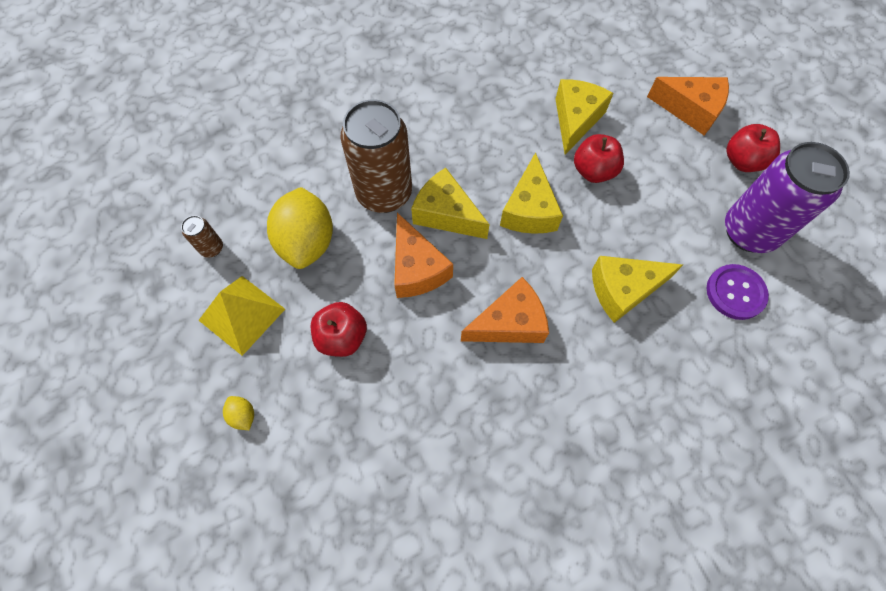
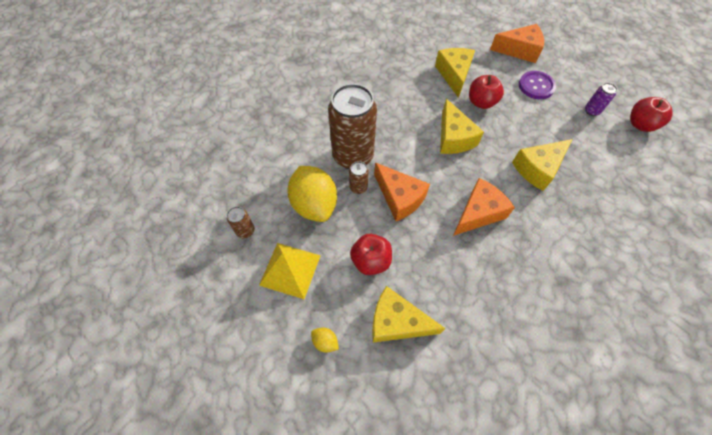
camera: 20 degrees left, 5 degrees down
yellow cheese [411,168,490,239] -> yellow cheese moved to [372,286,446,343]
purple button [707,264,769,320] -> purple button moved to [519,71,556,99]
purple can [725,142,850,253] -> purple can [585,83,617,116], size x0.42
red apple [726,124,780,172] -> red apple moved to [630,97,673,132]
none -> brown can [349,161,369,194]

